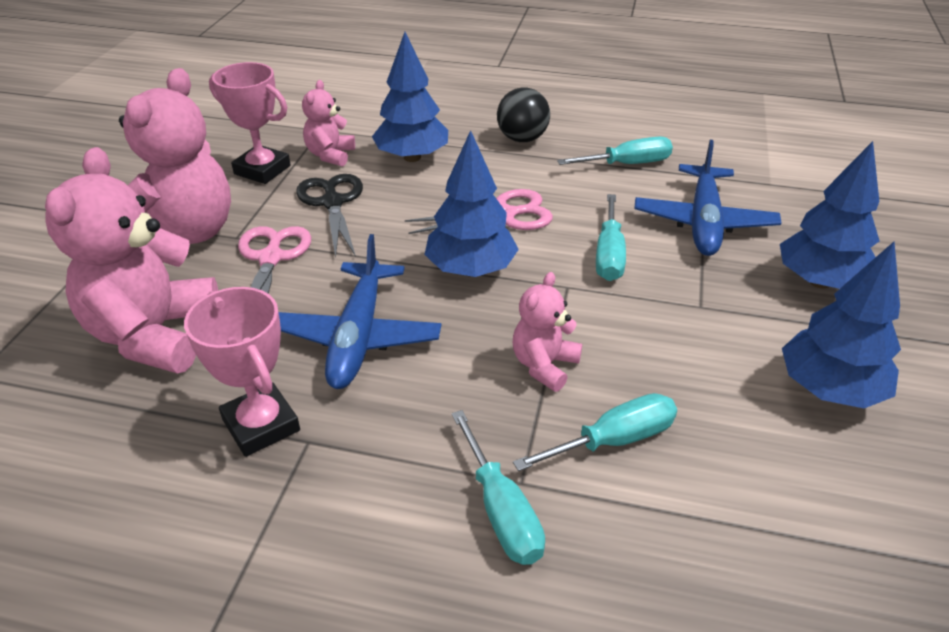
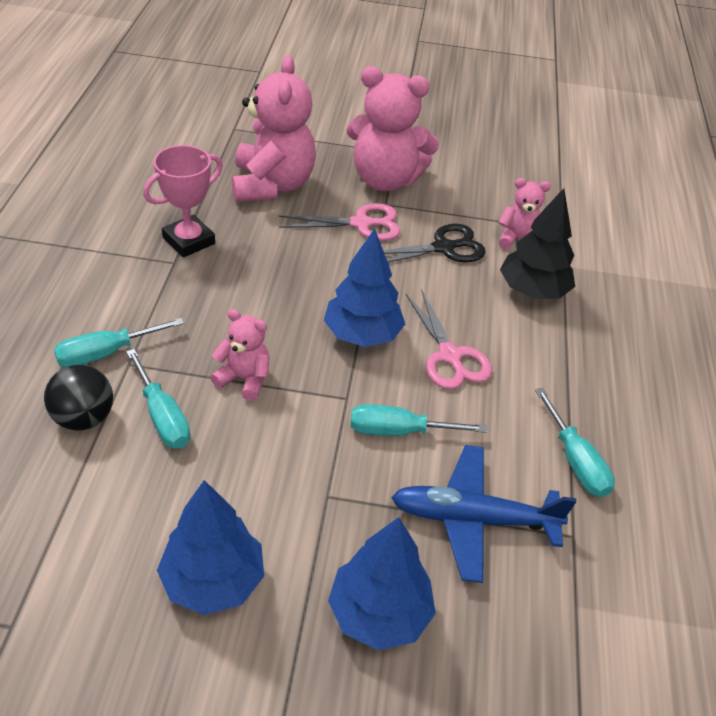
camera: 80 degrees right, 5 degrees up
pink teddy bear [45,147,218,373] -> pink teddy bear turned 90 degrees clockwise [232,56,316,202]
pink trophy [209,62,291,184] -> none
blue plane [279,234,441,389] -> none
blue tree [372,32,448,162] -> black tree [500,188,575,299]
black ball [497,87,550,142] -> black ball moved to [44,365,113,431]

